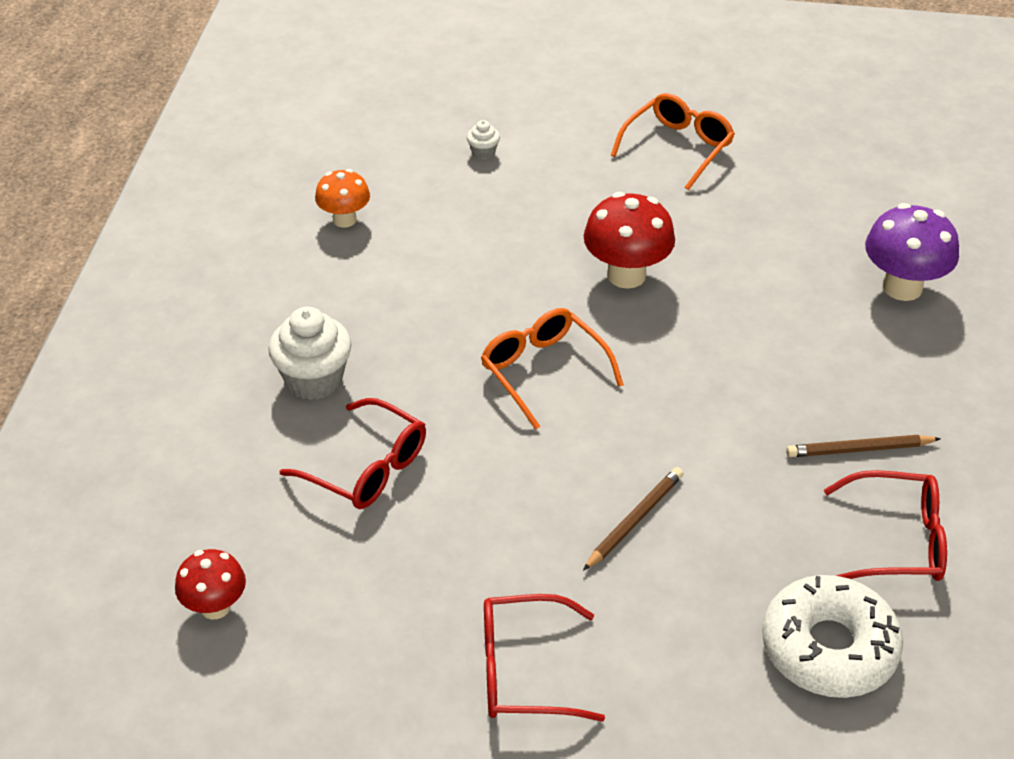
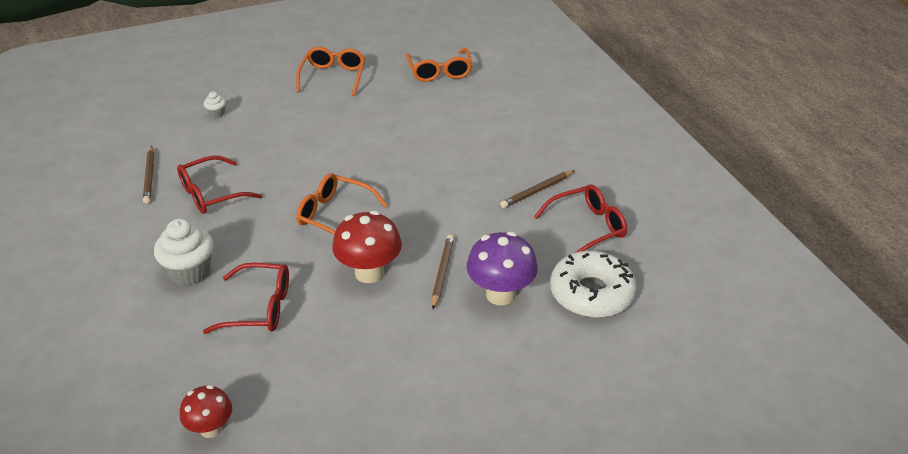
camera: 30 degrees left, 5 degrees down
orange mushroom [315,169,370,228] -> brown pencil [143,146,154,204]
red glasses [484,594,605,722] -> red glasses moved to [177,155,262,214]
red mushroom [584,192,675,289] -> red mushroom moved to [332,211,402,283]
purple mushroom [865,203,959,301] -> purple mushroom moved to [467,232,538,305]
none -> orange glasses [406,48,472,82]

